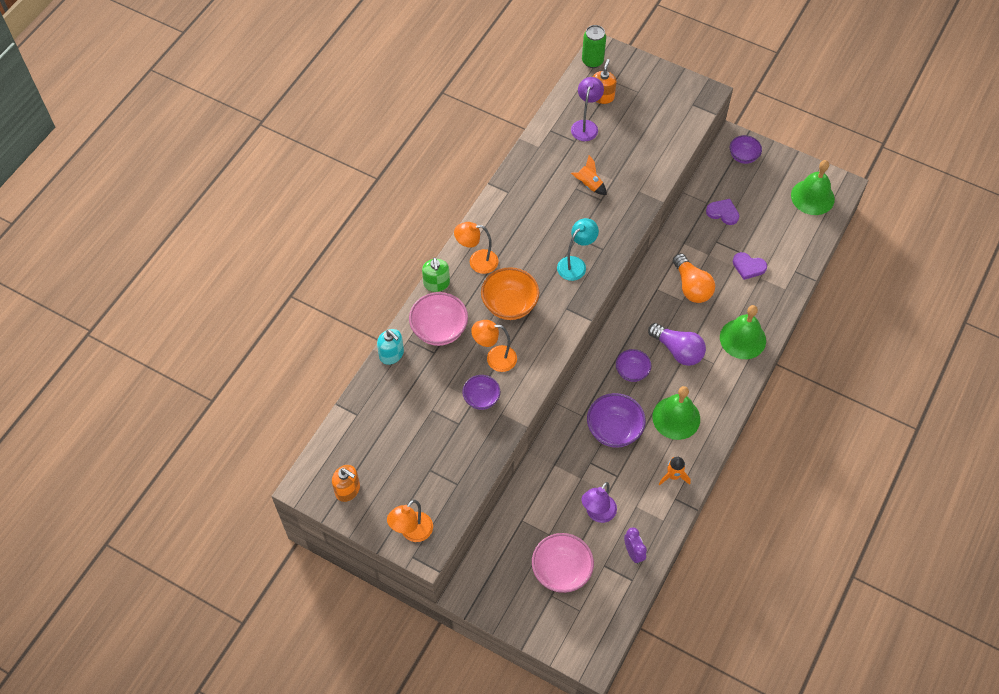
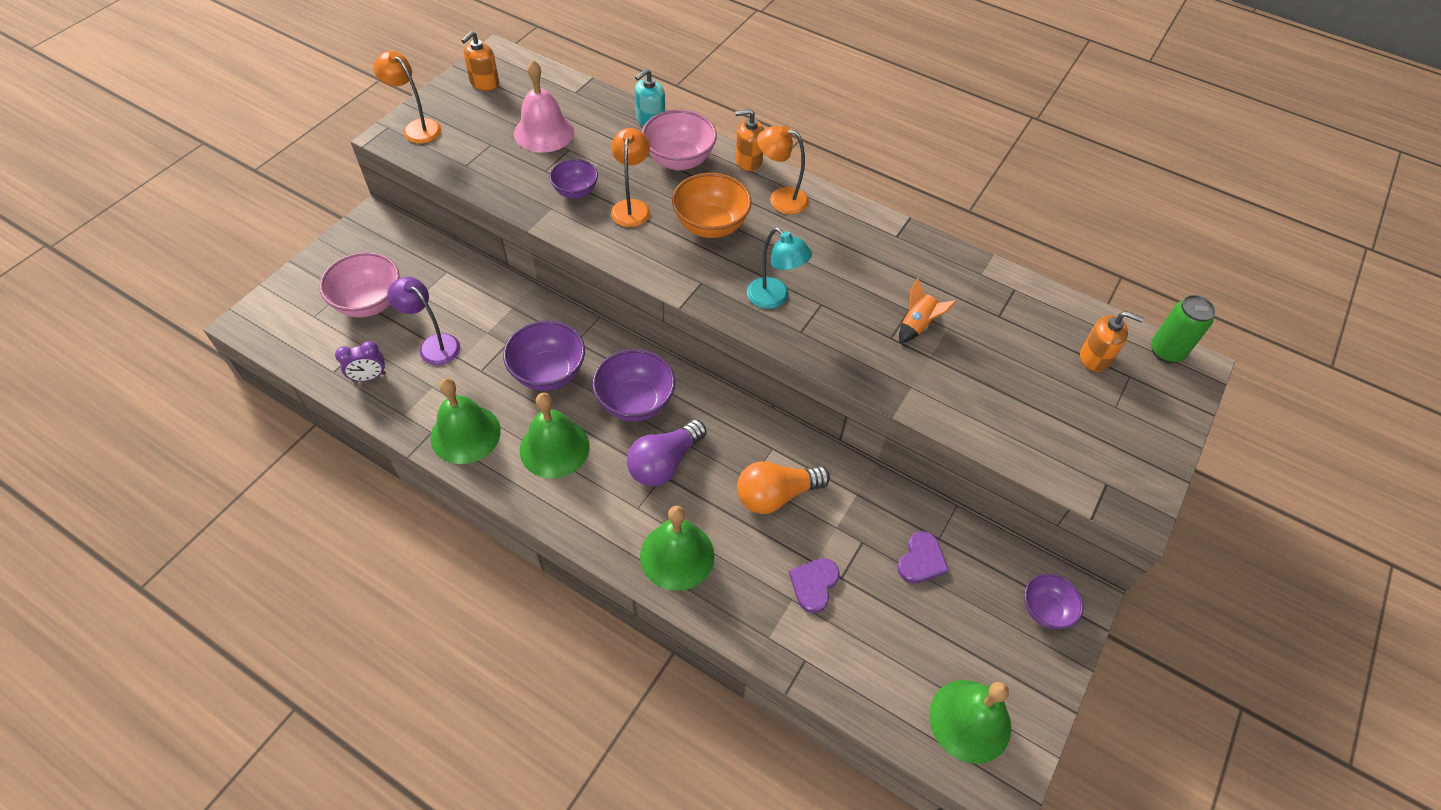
camera: 90 degrees right, 5 degrees down
green soap dispenser [422,257,450,292] -> orange soap dispenser [735,109,764,172]
orange lamp [454,222,499,274] -> orange lamp turned 75 degrees counterclockwise [757,126,809,214]
purple lamp [571,77,604,141] -> none
purple bowl [616,349,651,382] -> purple bowl [592,349,675,422], size x1.59
orange rocket [659,457,691,486] -> green bell [431,378,501,464]
none -> pink bell [514,60,574,153]

